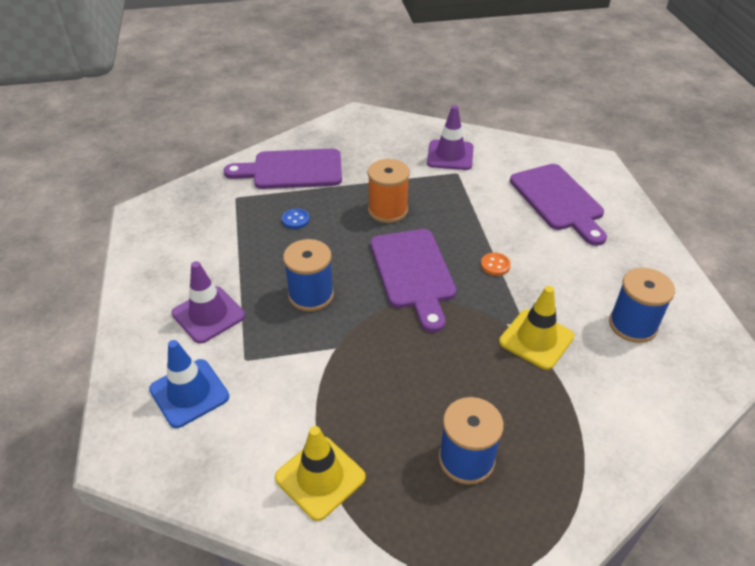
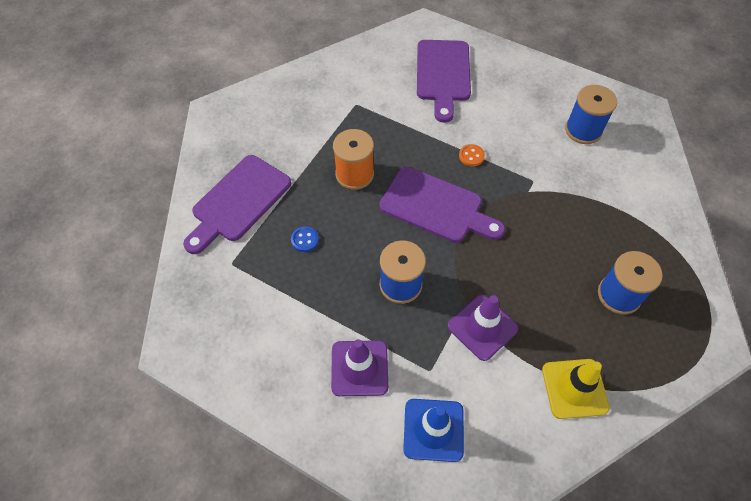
camera: 50 degrees left, 15 degrees up
purple traffic cone [427,105,473,170] -> purple traffic cone moved to [448,294,518,361]
yellow traffic cone [499,286,574,370] -> none
purple cutting board [510,164,607,246] -> purple cutting board turned 75 degrees clockwise [417,40,471,123]

